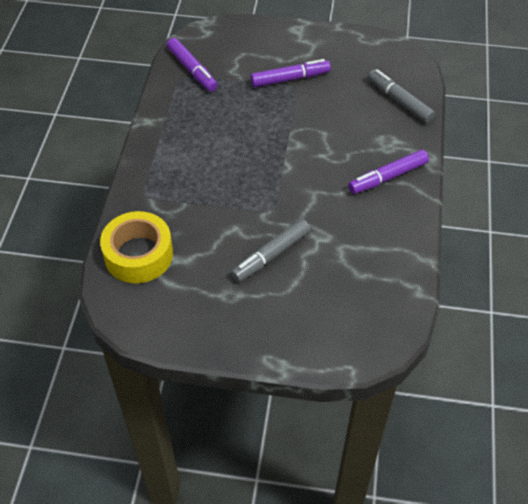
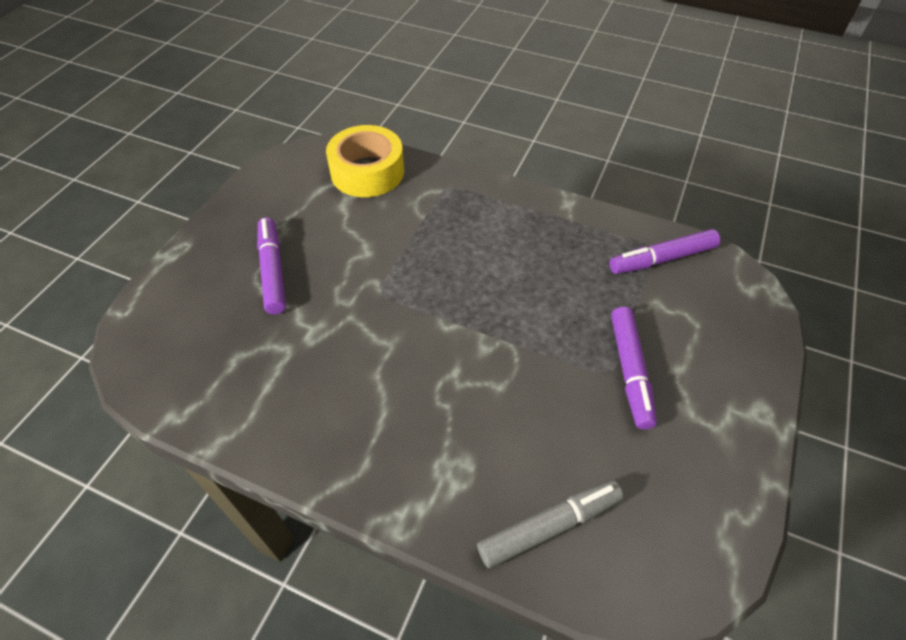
camera: 105 degrees right, 0 degrees up
grey marker [231,219,310,282] -> none
purple marker [348,149,429,194] -> purple marker moved to [257,217,286,314]

